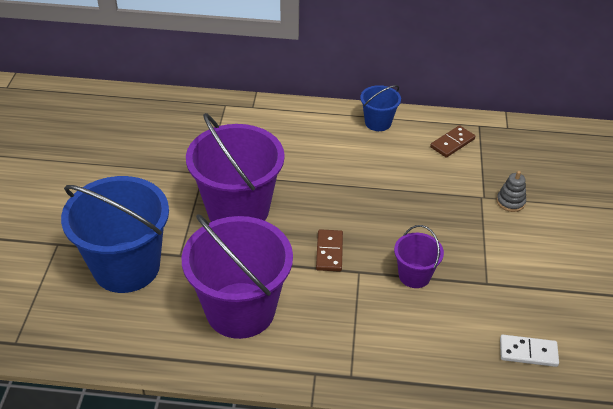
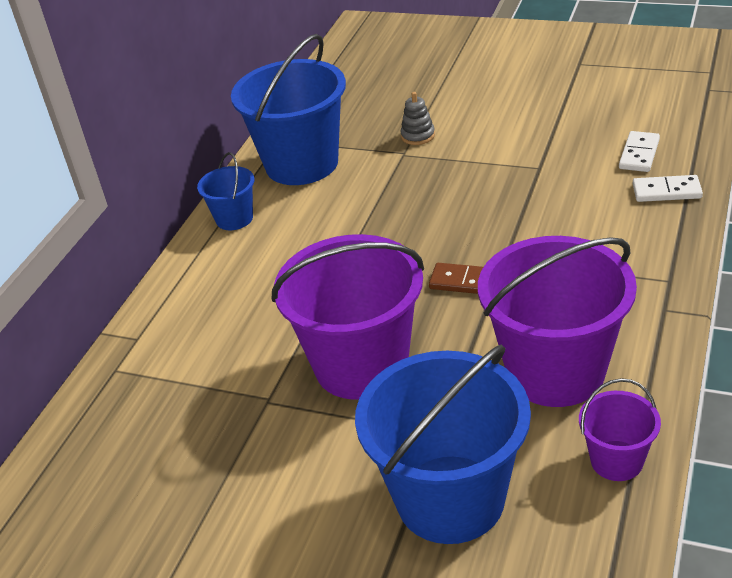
camera: 70 degrees left, 5 degrees down
purple bucket [394,225,444,288] -> purple bucket moved to [579,378,661,481]
brown domino [430,125,475,158] -> blue bucket [231,34,346,185]
none -> white domino [633,175,703,202]

